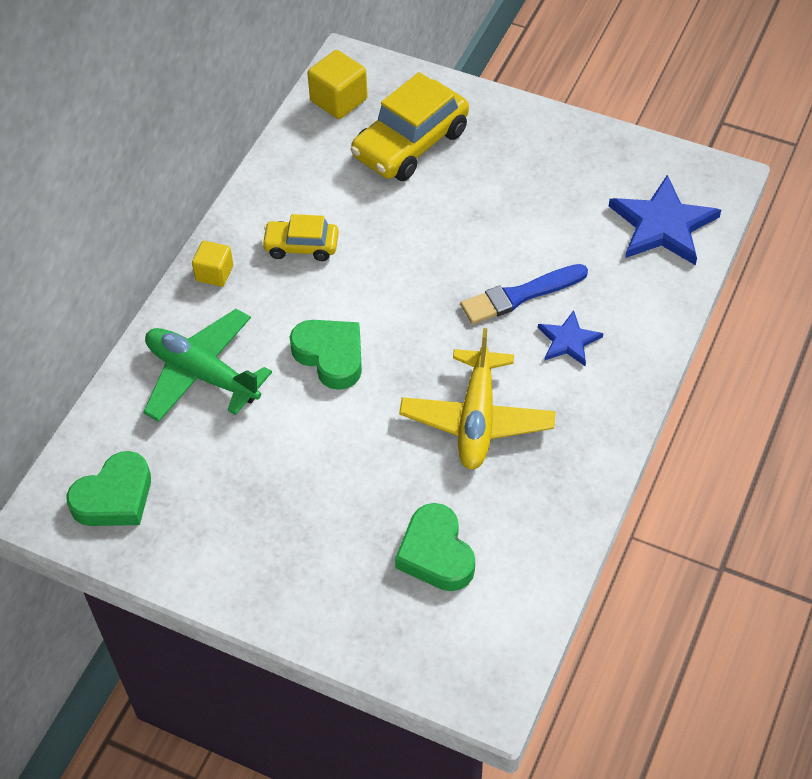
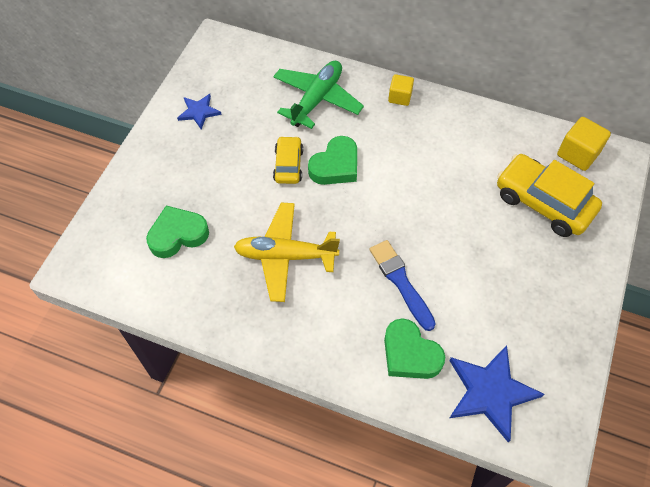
camera: 85 degrees right, 5 degrees up
green heart [66,451,151,526] -> green heart moved to [384,319,445,379]
yellow car [261,214,339,261] -> yellow car moved to [273,136,303,184]
blue star [538,310,603,366] -> blue star moved to [177,94,221,129]

